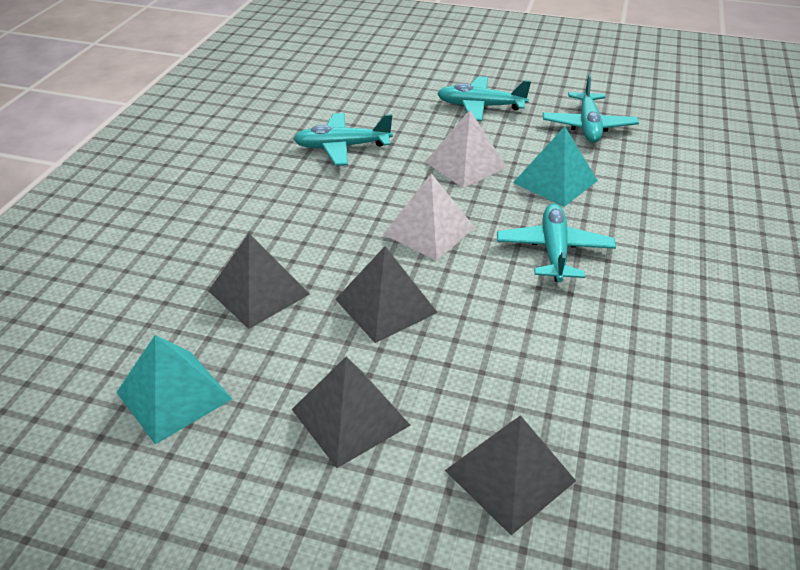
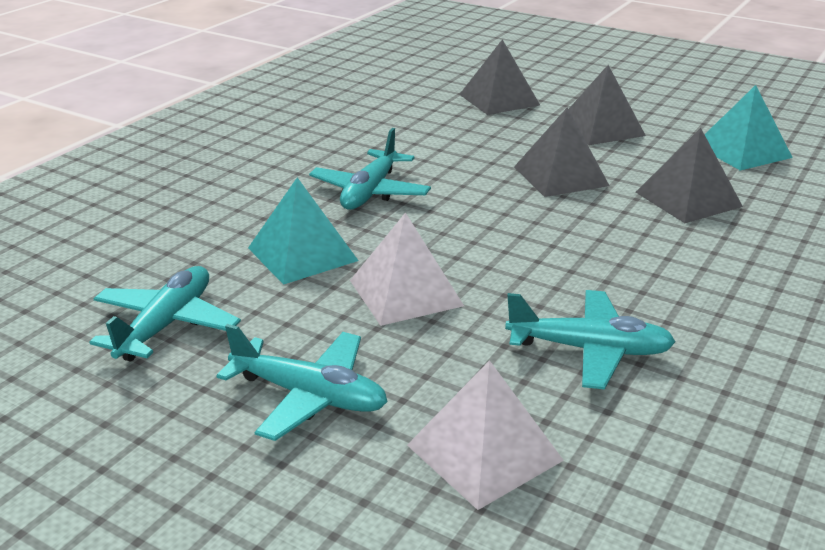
camera: 165 degrees left, 10 degrees down
white pyramid [383,174,475,261] -> white pyramid moved to [407,360,564,510]

